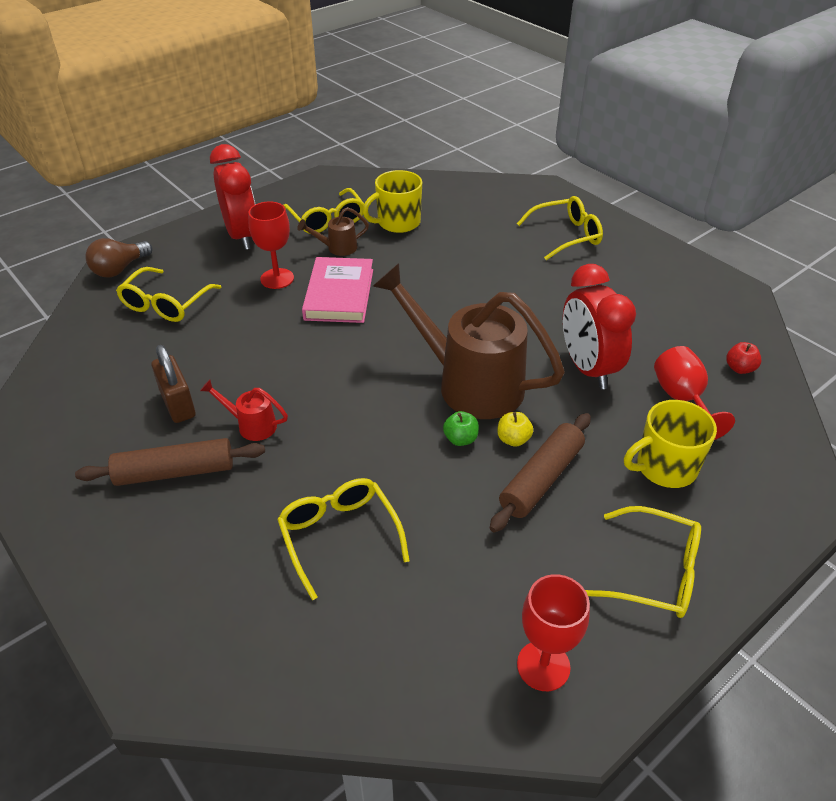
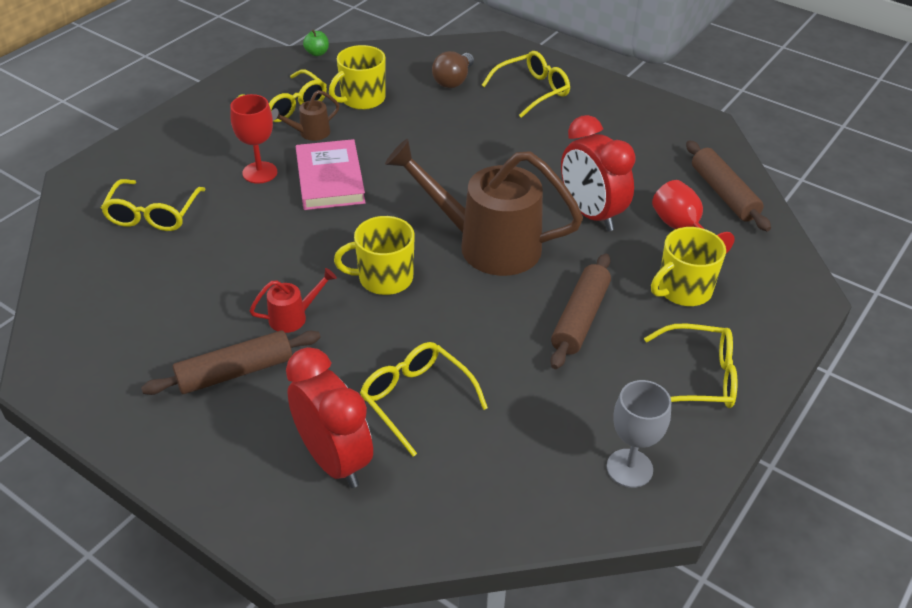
camera: 15 degrees left, 0 degrees up
brown light bulb [85,238,152,278] -> brown light bulb moved to [432,51,474,88]
brown padlock [151,345,196,423] -> none
red watering can [200,379,288,441] -> red watering can turned 150 degrees clockwise [250,268,337,333]
red clock [210,144,255,250] -> red clock moved to [286,347,373,488]
green apple [443,411,479,446] -> green apple moved to [303,29,329,56]
yellow apple [497,412,533,447] -> none
red goblet [517,574,590,691] -> grey goblet [607,380,671,488]
red apple [726,342,761,374] -> brown rolling pin [686,140,771,231]
none -> yellow mug [334,216,415,295]

